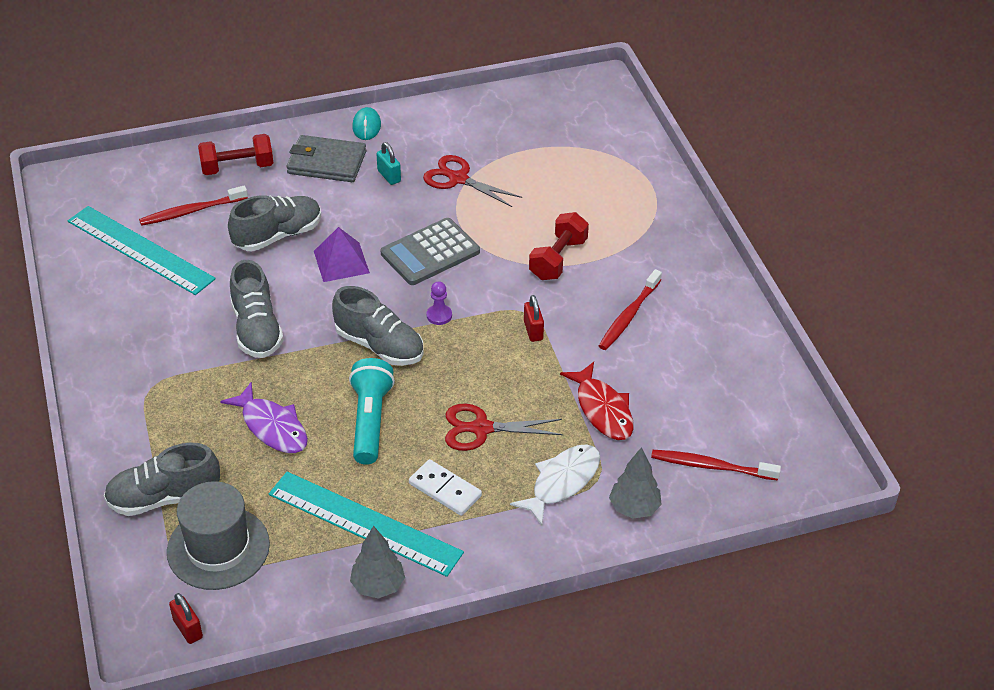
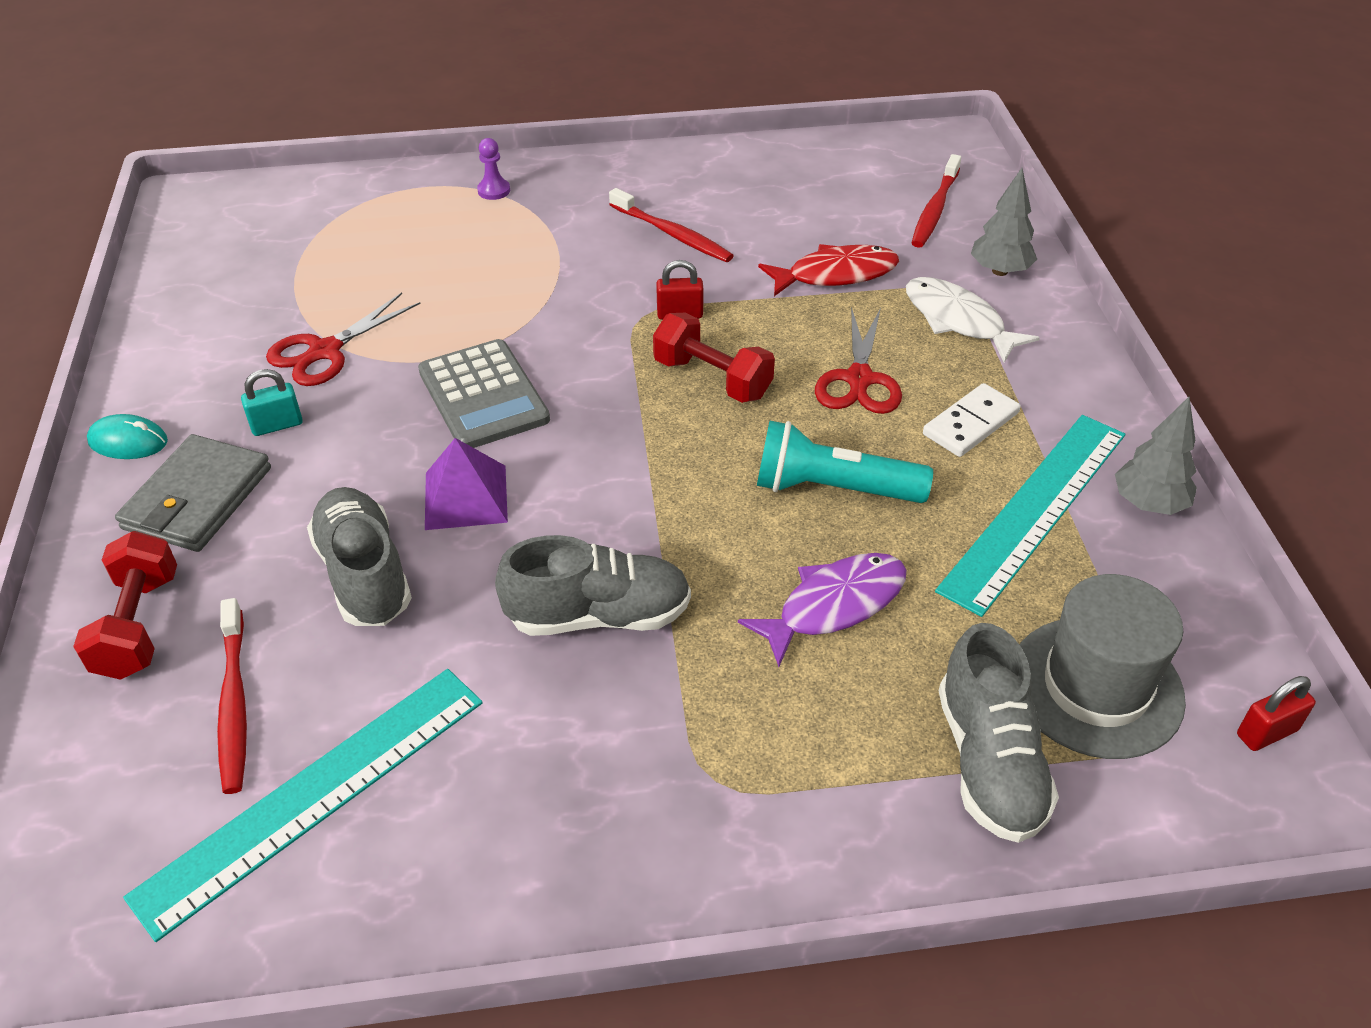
camera: 80 degrees left, 0 degrees up
grey shoe [332,286,424,366] -> none
purple pawn [427,281,452,325] -> purple pawn moved to [477,138,510,200]
red dumbbell [529,212,589,280] -> red dumbbell moved to [653,313,775,403]

